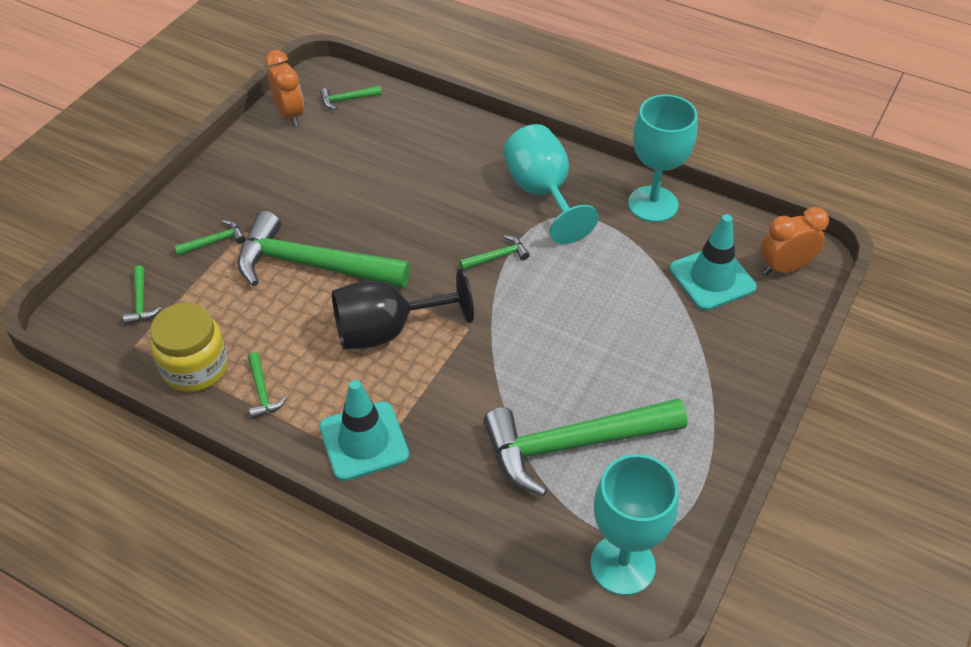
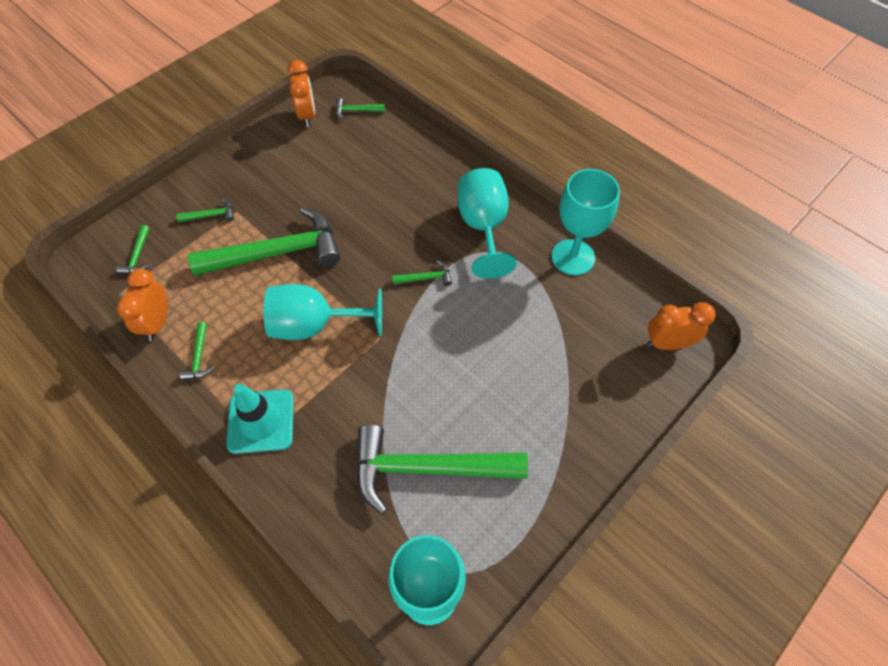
camera: 15 degrees right, 10 degrees up
yellow jar [150,303,228,392] -> orange clock [117,269,168,341]
green hammer [238,211,410,288] -> green hammer turned 135 degrees clockwise [188,207,340,276]
black goblet [332,268,474,349] -> turquoise goblet [263,284,382,340]
turquoise traffic cone [669,214,757,311] -> none

